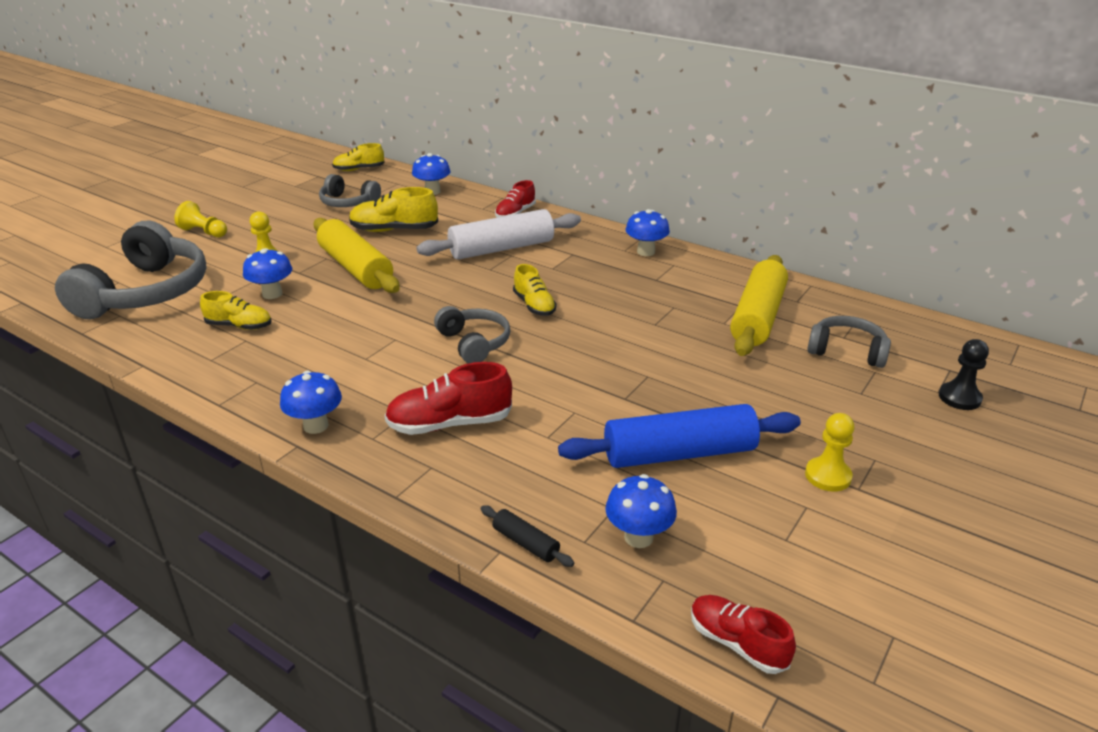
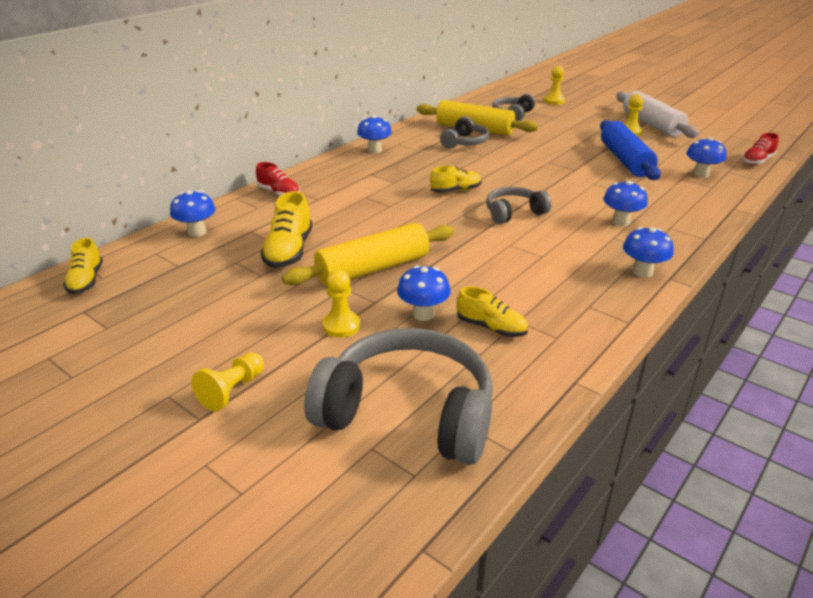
camera: 85 degrees left, 0 degrees up
yellow shoe [200,291,272,330] -> yellow shoe turned 105 degrees clockwise [457,286,528,337]
grey headphones [319,174,381,207] -> grey headphones moved to [440,116,489,149]
red shoe [384,362,512,435] -> blue mushroom [603,181,648,226]
white rolling pin [417,209,581,260] -> white rolling pin moved to [616,91,699,138]
black rolling pin [481,505,574,567] -> none
black pawn [939,339,989,410] -> yellow pawn [544,66,565,105]

